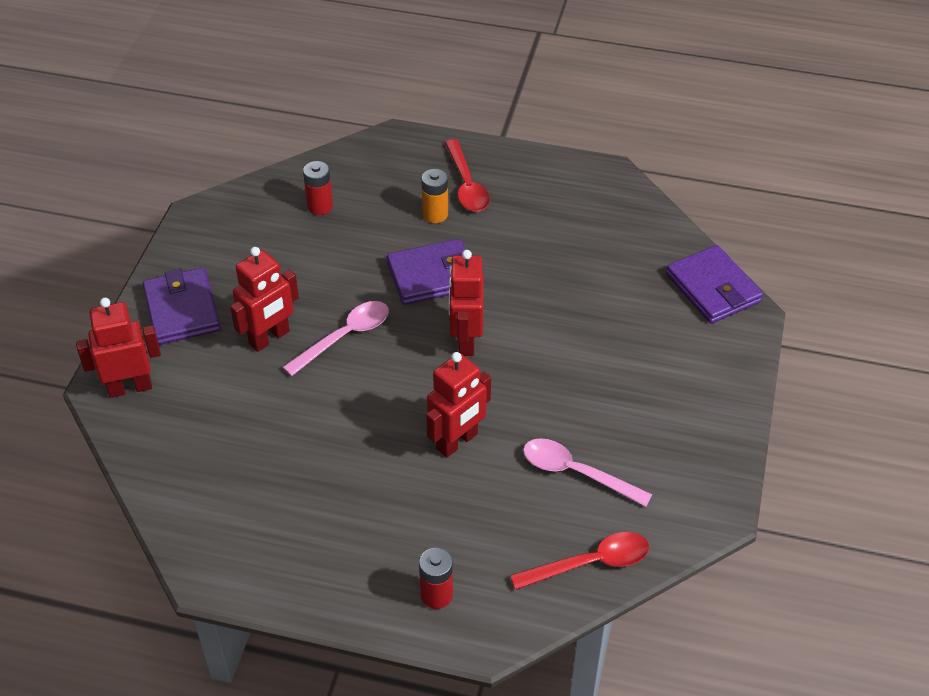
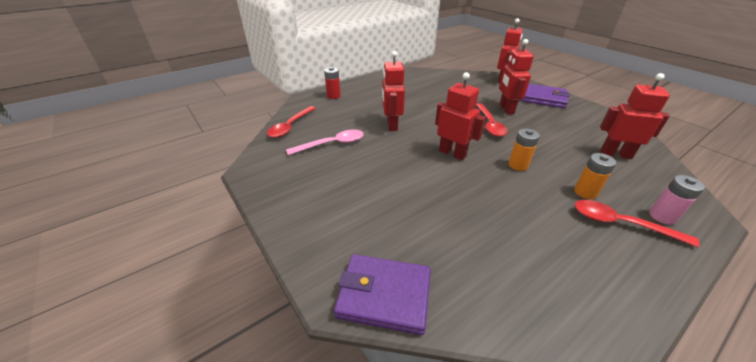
camera: 130 degrees right, 10 degrees down
pink spoon [283,301,389,376] -> red spoon [476,103,508,137]
red battery [303,161,333,215] -> red robot [600,73,670,159]
purple wallet [387,239,466,305] -> orange battery [508,129,540,171]
none -> pink battery [649,175,705,225]

